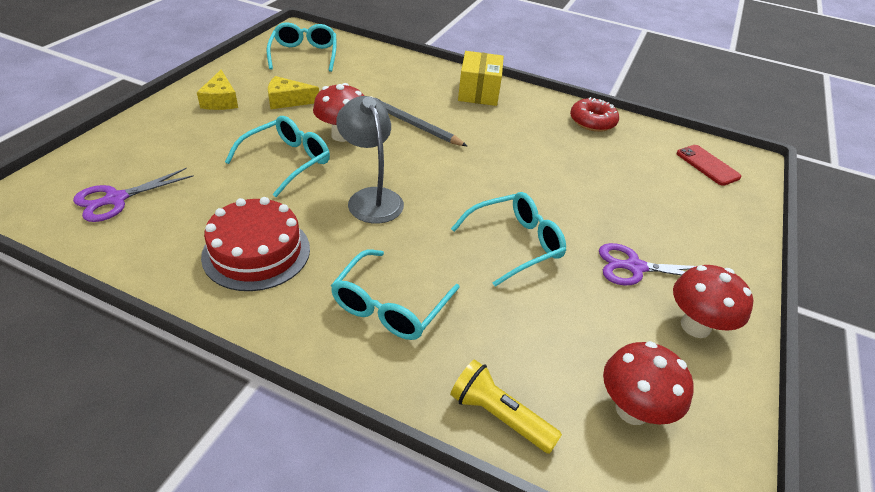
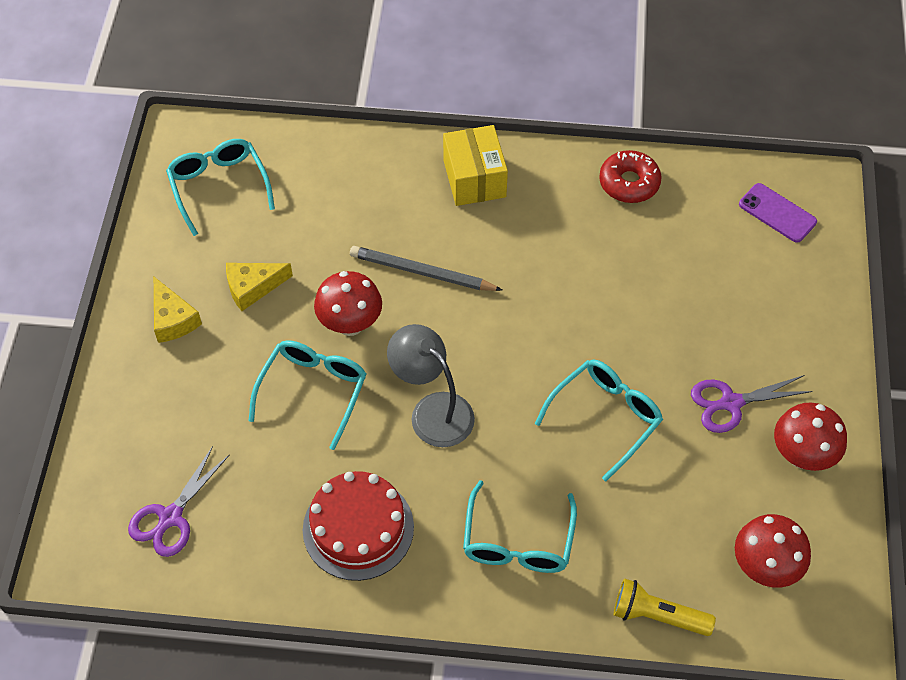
camera: 15 degrees left, 15 degrees up
red phone [676,145,741,186] -> purple phone [739,183,817,243]

